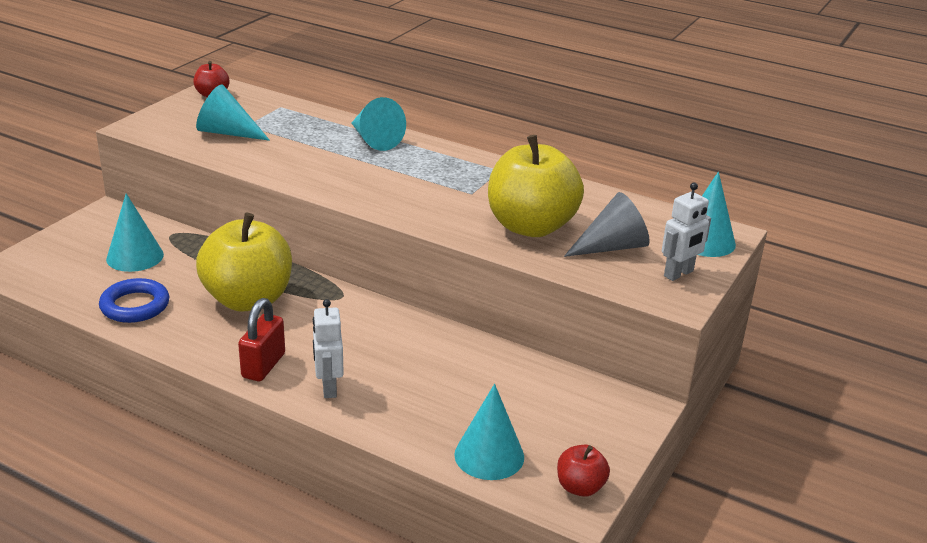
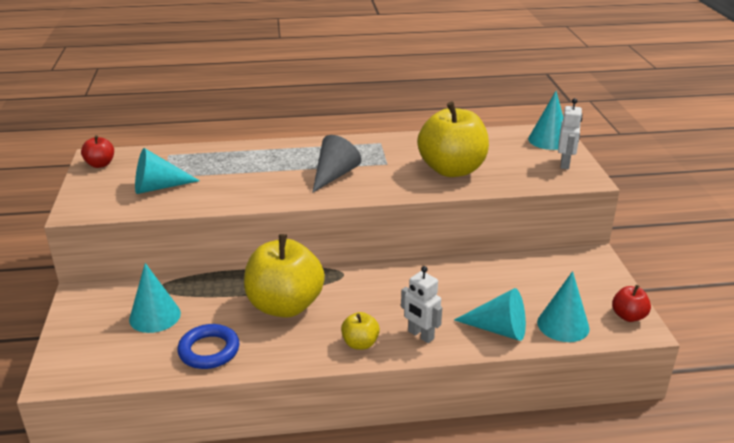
camera: 35 degrees left, 0 degrees up
red padlock [238,298,285,381] -> yellow apple [341,312,380,350]
turquoise cone [352,97,406,151] -> turquoise cone moved to [454,288,526,341]
grey cone [564,192,650,257] -> grey cone moved to [312,135,361,193]

